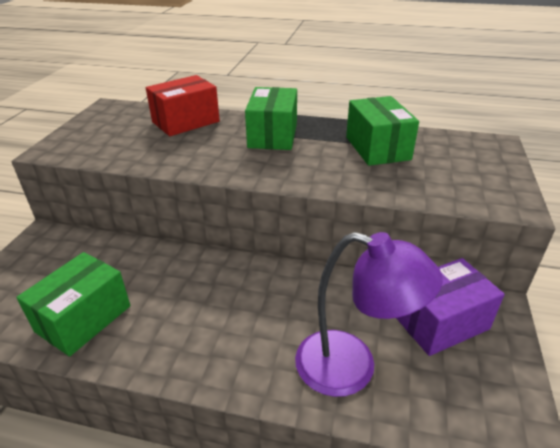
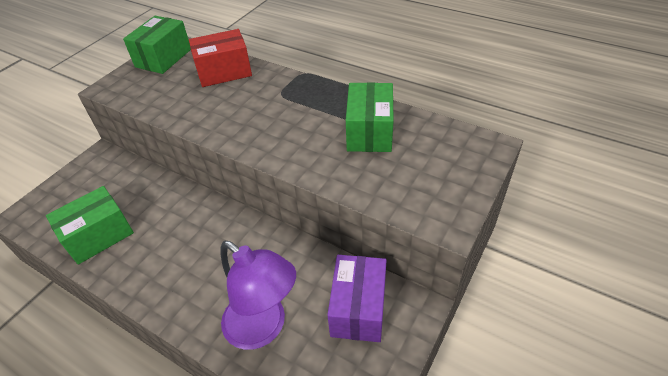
camera: 20 degrees right, 10 degrees up
green box [245,87,297,150] -> green box moved to [123,16,191,74]
purple box [396,258,505,356] -> purple box turned 75 degrees counterclockwise [327,255,387,342]

